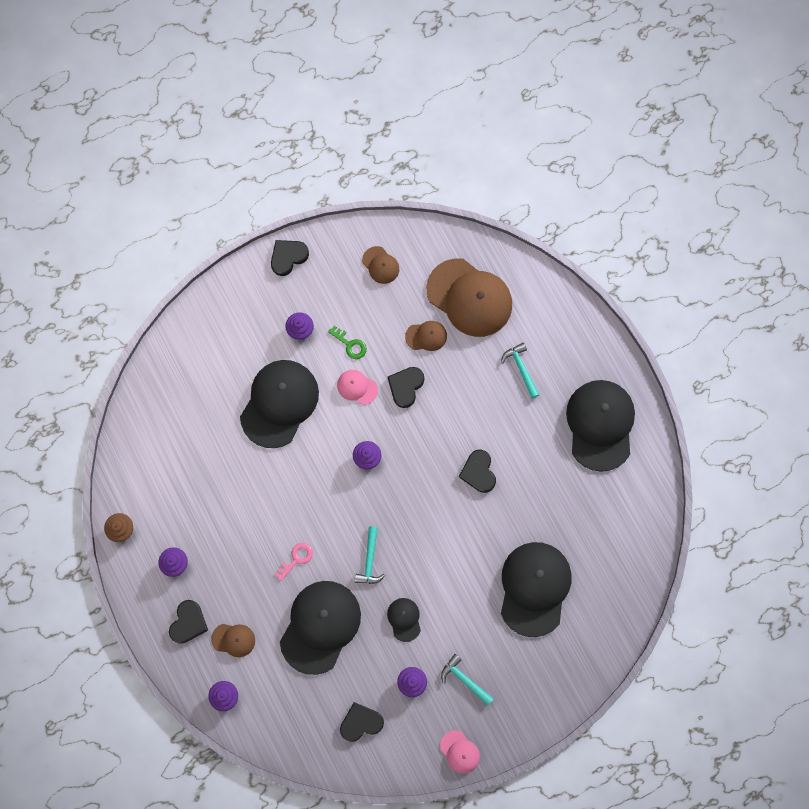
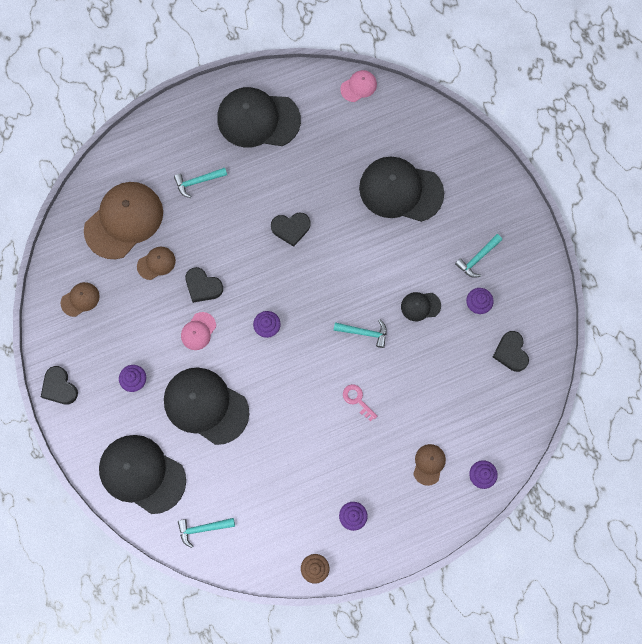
camera: 85 degrees left, 0 degrees up
black heart [169,600,208,644] -> none
black cap [280,581,361,675] -> black cap moved to [99,435,186,514]
green key [328,326,367,359] -> none
brown cap [405,321,447,351] -> brown cap turned 60 degrees clockwise [137,247,176,280]
pink cap [440,730,480,774] -> pink cap moved to [340,70,377,102]
none -> turquoise hammer [178,518,235,548]

